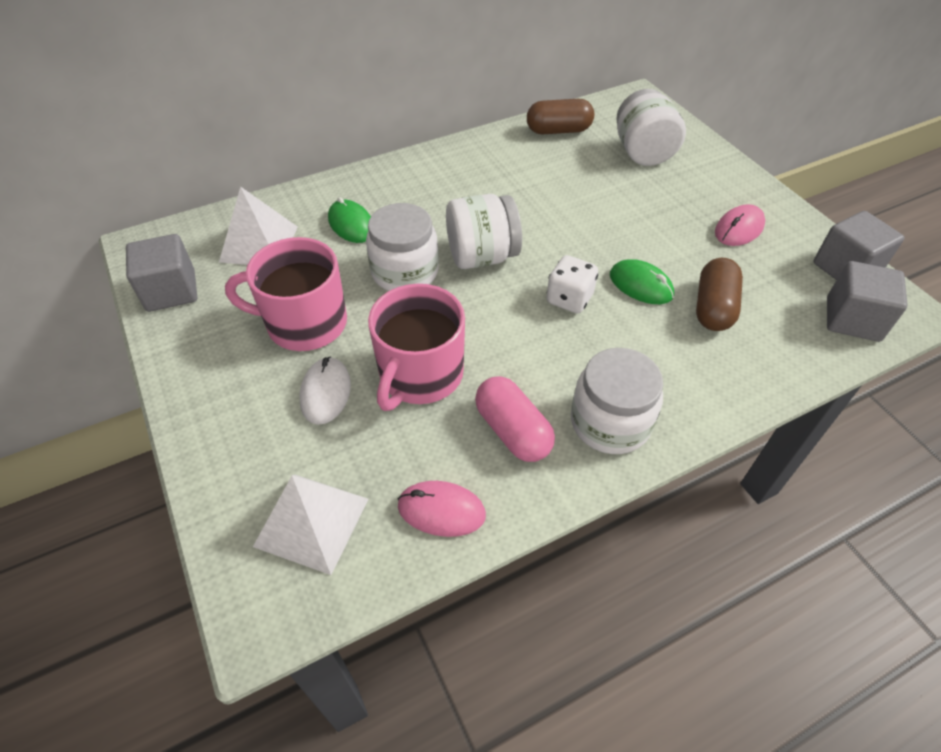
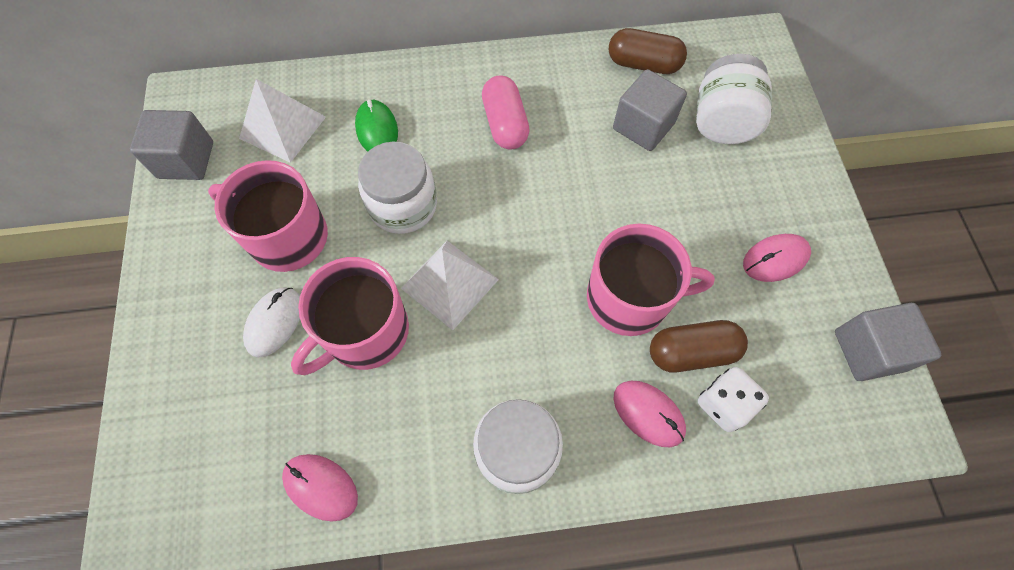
camera: 20 degrees right, 15 degrees up
white pyramid [253,475,369,575] -> white pyramid moved to [401,241,499,330]
white jar [446,194,522,269] -> none
pink capsule [475,376,555,462] -> pink capsule moved to [482,76,530,150]
white dice [546,255,598,314] -> white dice moved to [698,367,769,432]
green mouse [610,259,674,304] -> pink mug [587,224,715,336]
brown capsule [696,258,743,331] -> brown capsule turned 45 degrees clockwise [650,320,748,373]
grey cube [827,261,908,342] -> grey cube moved to [613,69,687,151]
none -> pink mouse [613,381,686,447]

